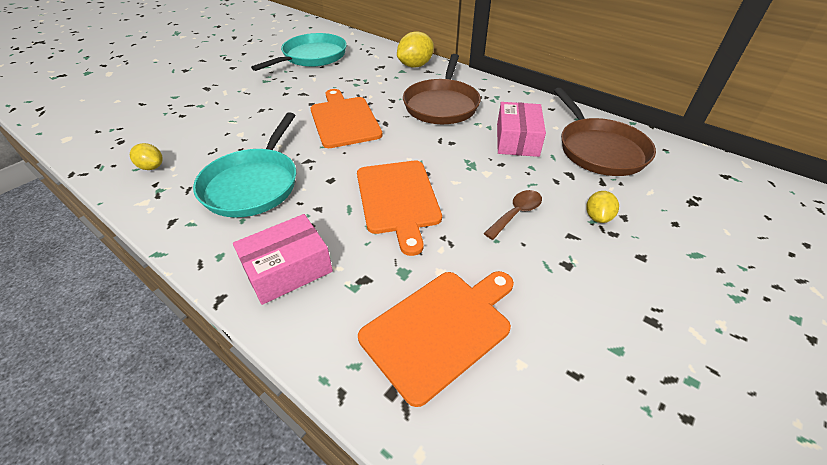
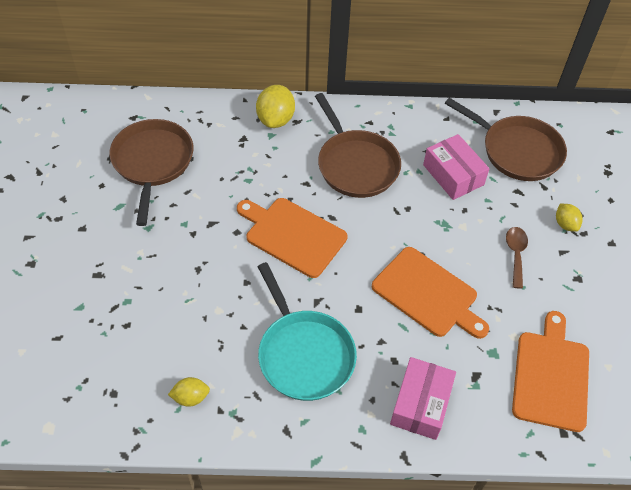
camera: 40 degrees left, 10 degrees up
turquoise pan [251,33,347,71] -> brown pan [109,119,194,226]

